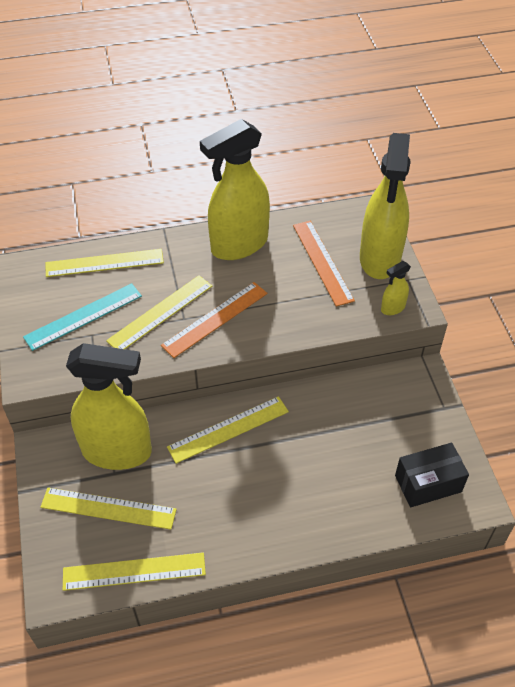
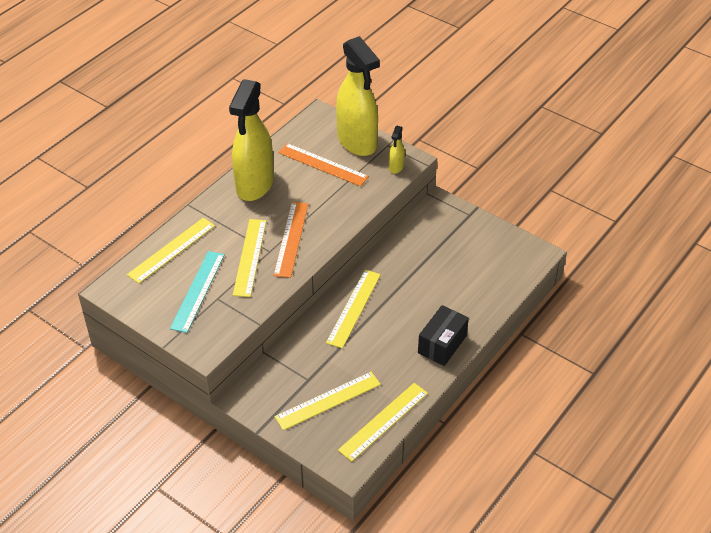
camera: 40 degrees left, 5 degrees down
yellow spray bottle [66,343,152,470] -> none
black box [395,443,469,508] -> black box moved to [418,305,469,366]

